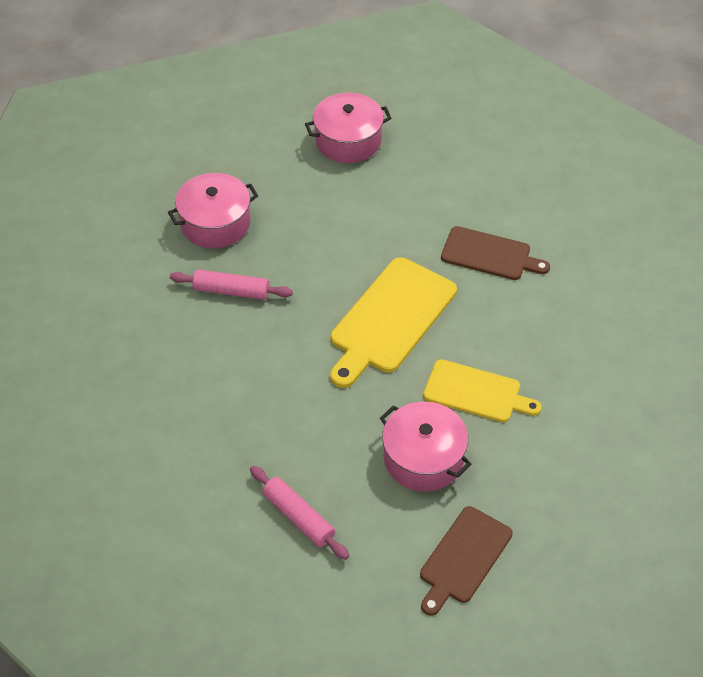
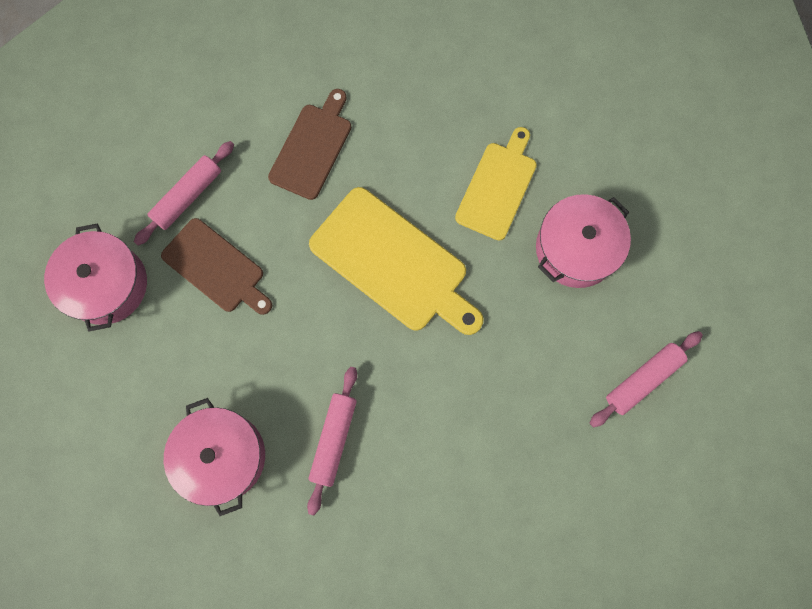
camera: 85 degrees left, 25 degrees up
brown cutting board [420,506,513,616] -> brown cutting board moved to [161,218,272,315]
none -> pink rolling pin [134,141,234,245]

